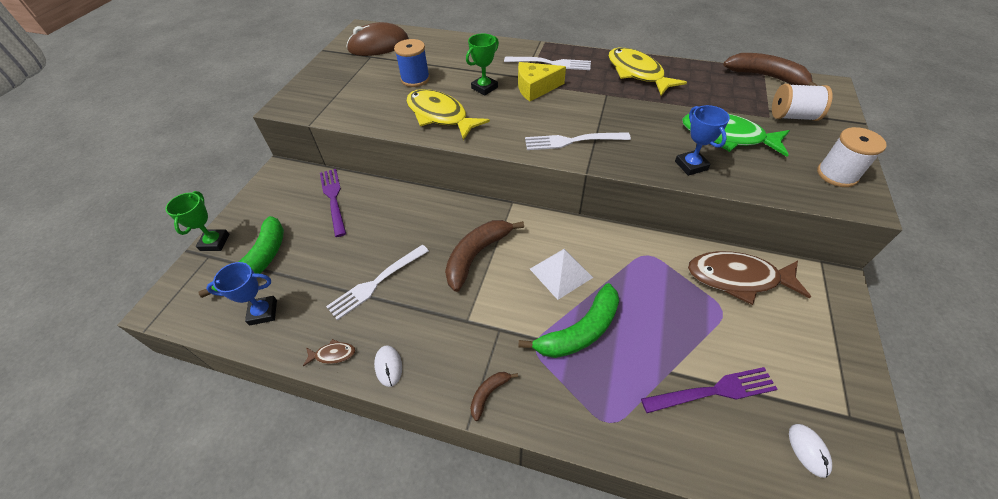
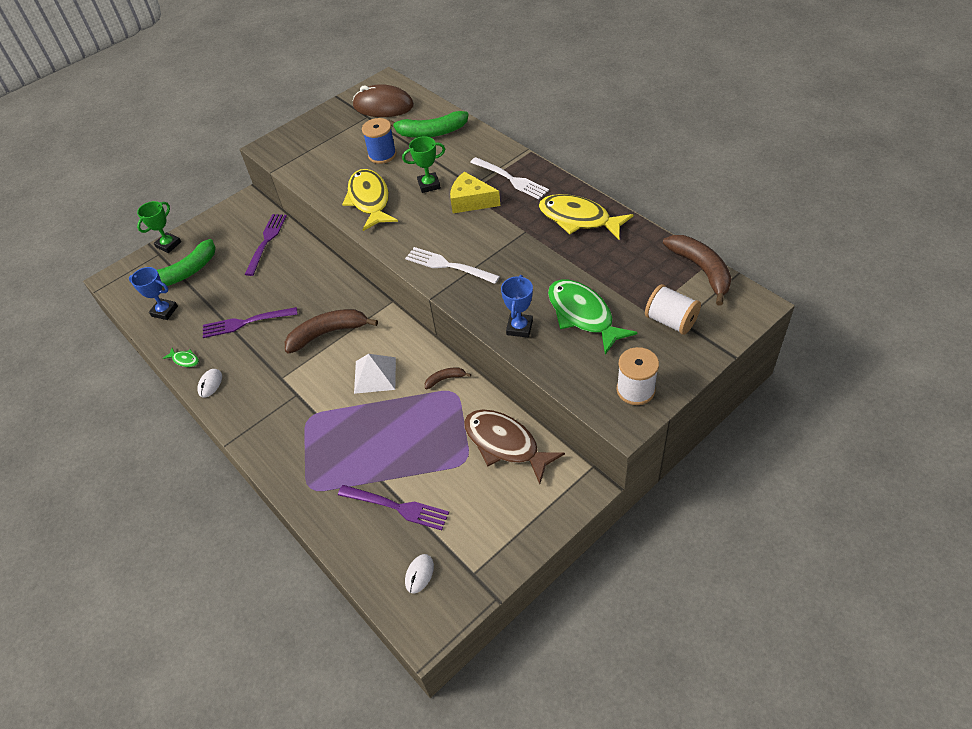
camera: 35 degrees right, 0 degrees up
brown fish [303,339,356,366] -> green fish [163,348,199,367]
white fork [326,245,429,320] -> purple fork [203,307,298,338]
brown banana [470,372,518,421] -> brown banana moved to [425,367,471,389]
green banana [518,283,619,358] -> green banana moved to [388,111,468,138]
yellow fish [608,48,687,95] -> yellow fish turned 60 degrees counterclockwise [539,194,634,239]

